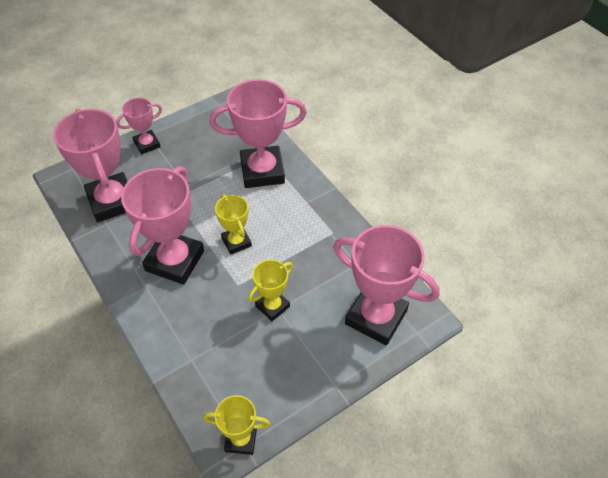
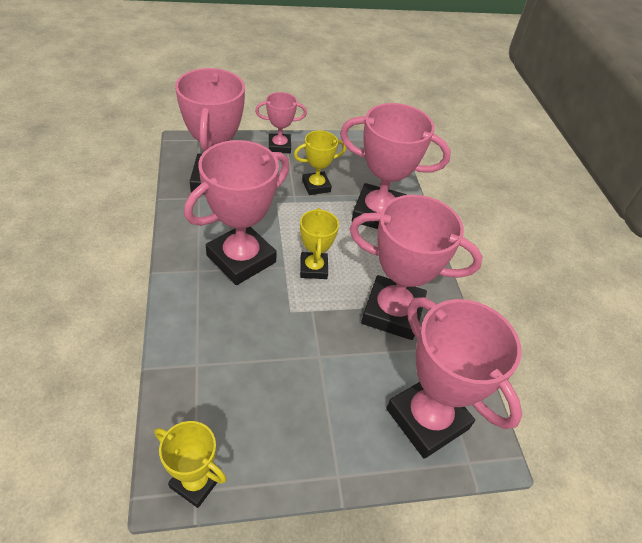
camera: 20 degrees right, 5 degrees down
yellow trophy [248,260,293,321] -> yellow trophy moved to [294,130,346,195]
none -> pink trophy [349,195,483,340]

